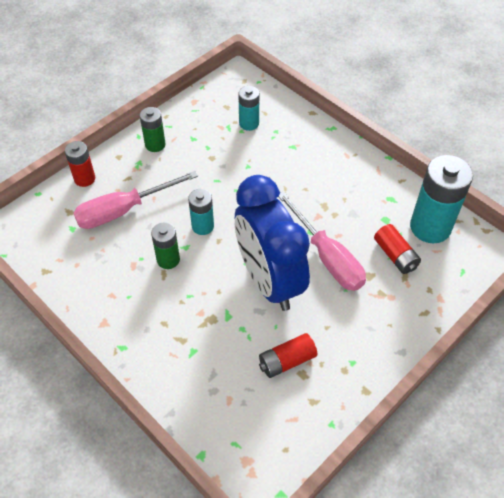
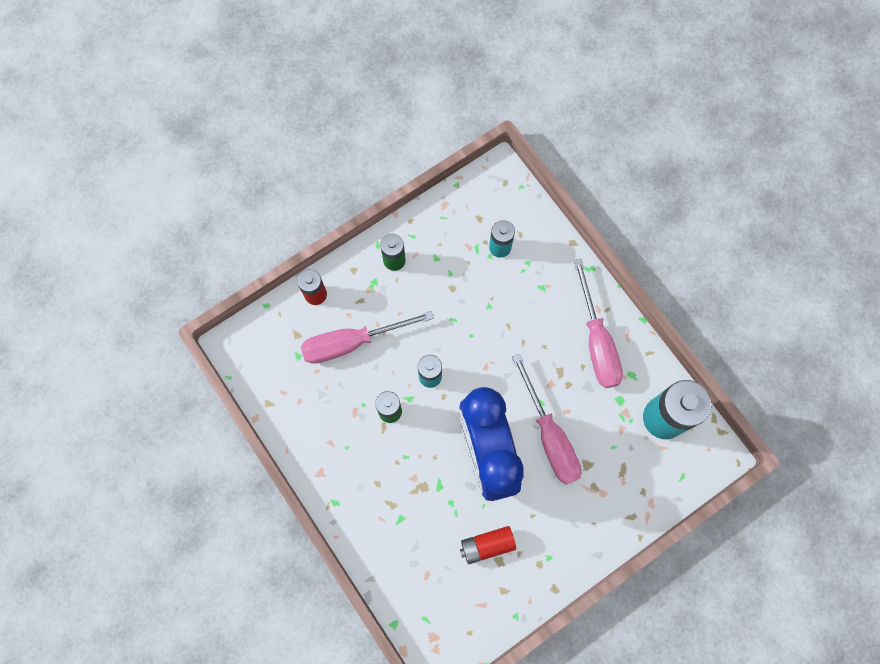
camera: 10 degrees right, 20 degrees up
red battery [374,224,421,274] -> none
none -> pink screwdriver [574,259,623,388]

